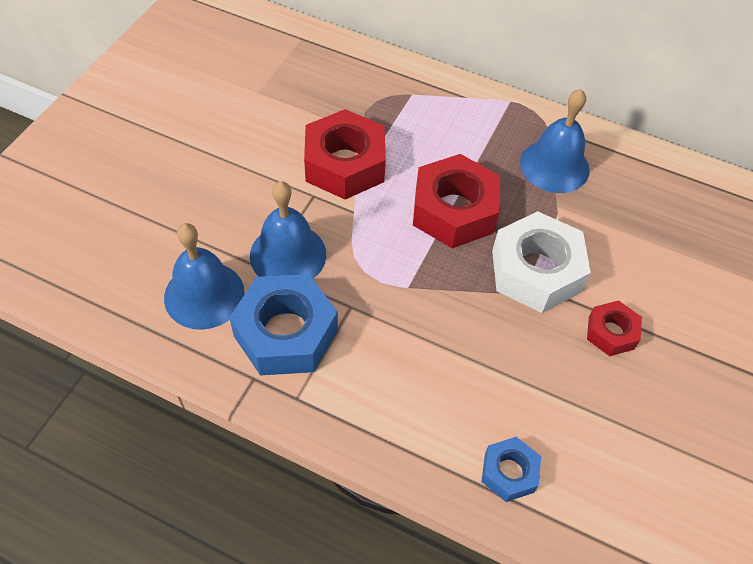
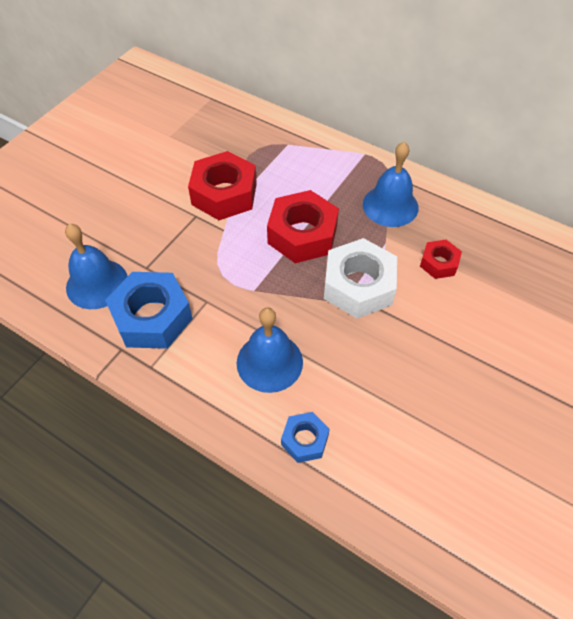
camera: 10 degrees right, 0 degrees up
blue bell [250,181,326,279] -> blue bell moved to [237,308,303,393]
red nut [587,300,642,356] -> red nut moved to [420,240,462,279]

